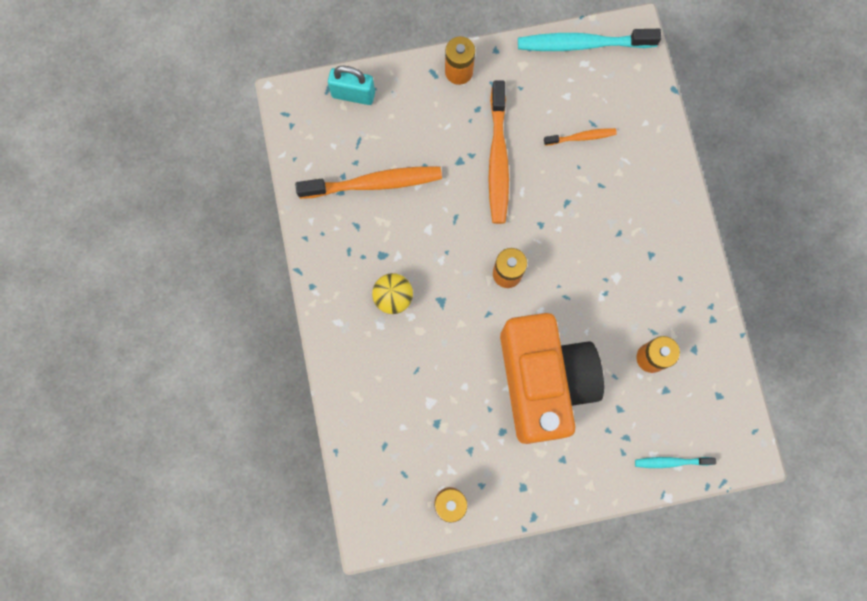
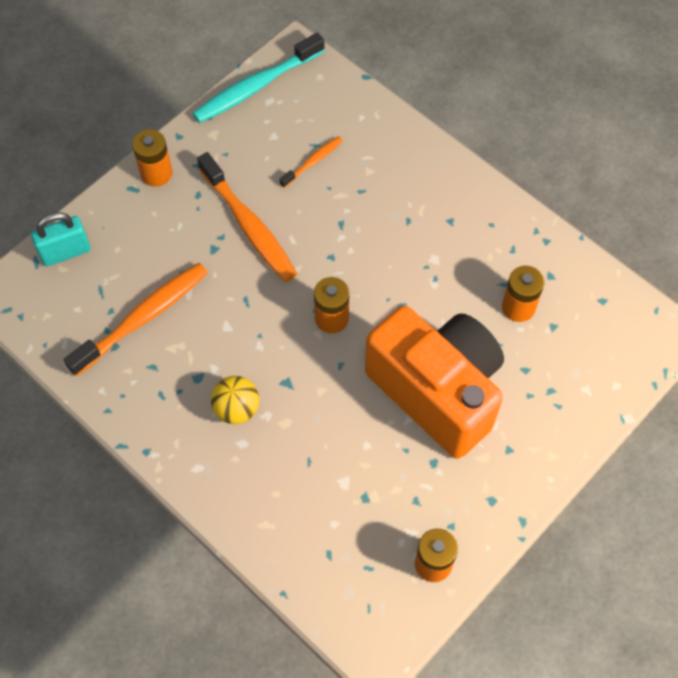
camera: 35 degrees left, 15 degrees down
turquoise toothbrush [635,457,716,468] -> none

